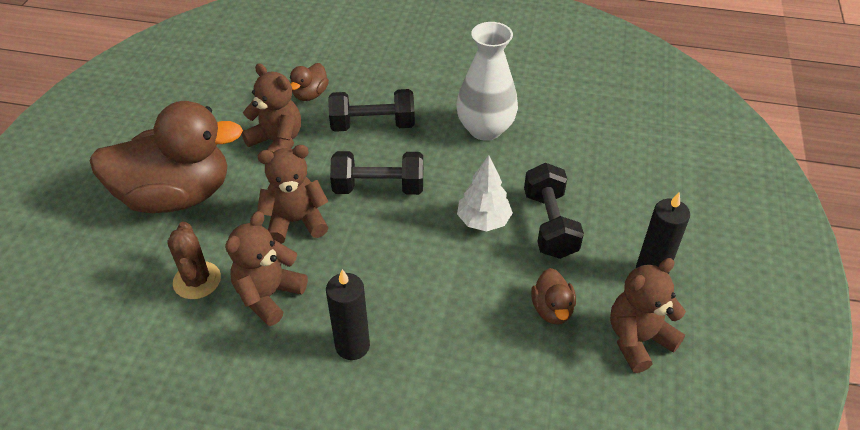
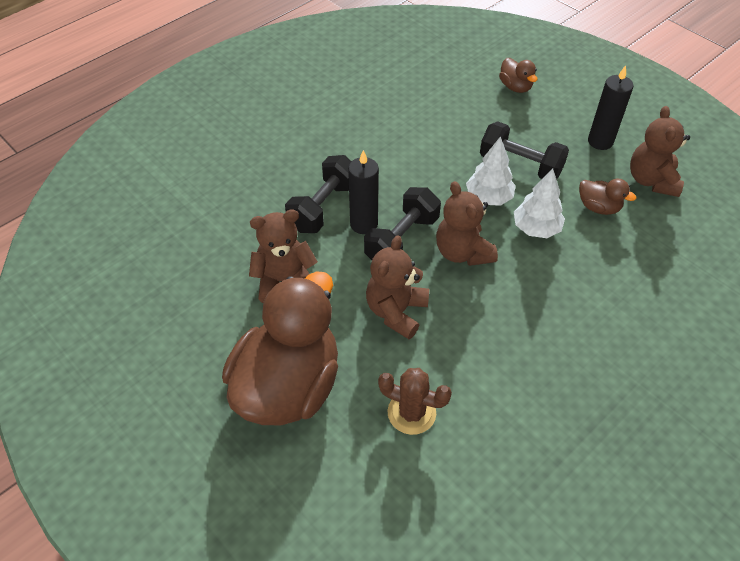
camera: 55 degrees left, 5 degrees up
brown teddy bear [225,211,308,326] -> brown teddy bear moved to [436,181,498,266]
brown duck [290,63,329,101] -> brown duck moved to [499,58,537,93]
black candle [326,269,370,360] -> black candle moved to [348,150,379,234]
white vase [456,22,518,141] -> none
none -> white tree [514,168,565,238]

